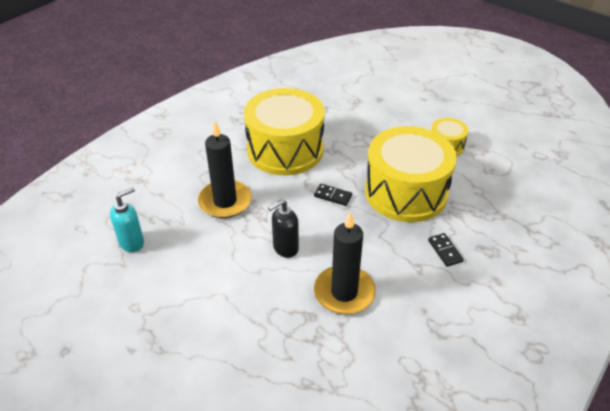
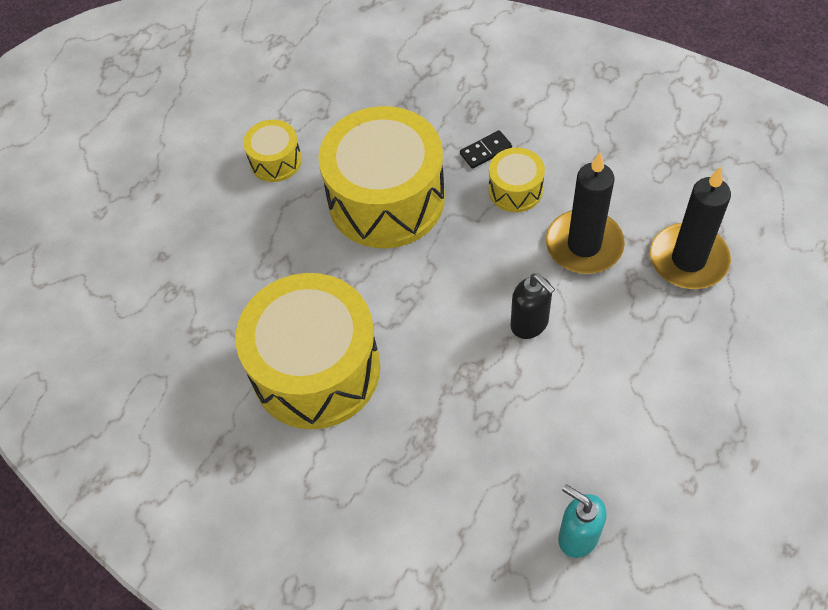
camera: 95 degrees left, 15 degrees up
black candle [198,121,252,218] -> black candle moved to [650,167,731,289]
black domino [314,184,352,206] -> none
none -> yellow drum [489,147,545,212]

